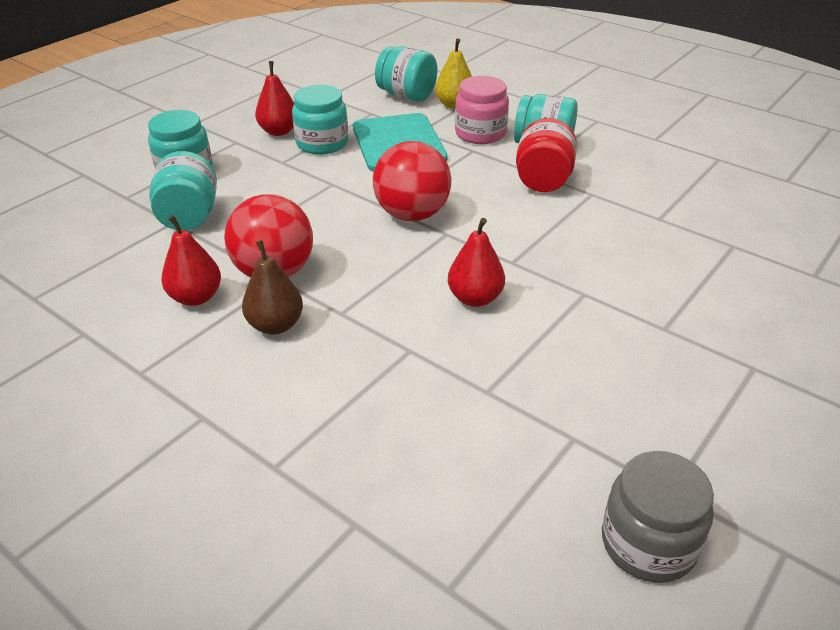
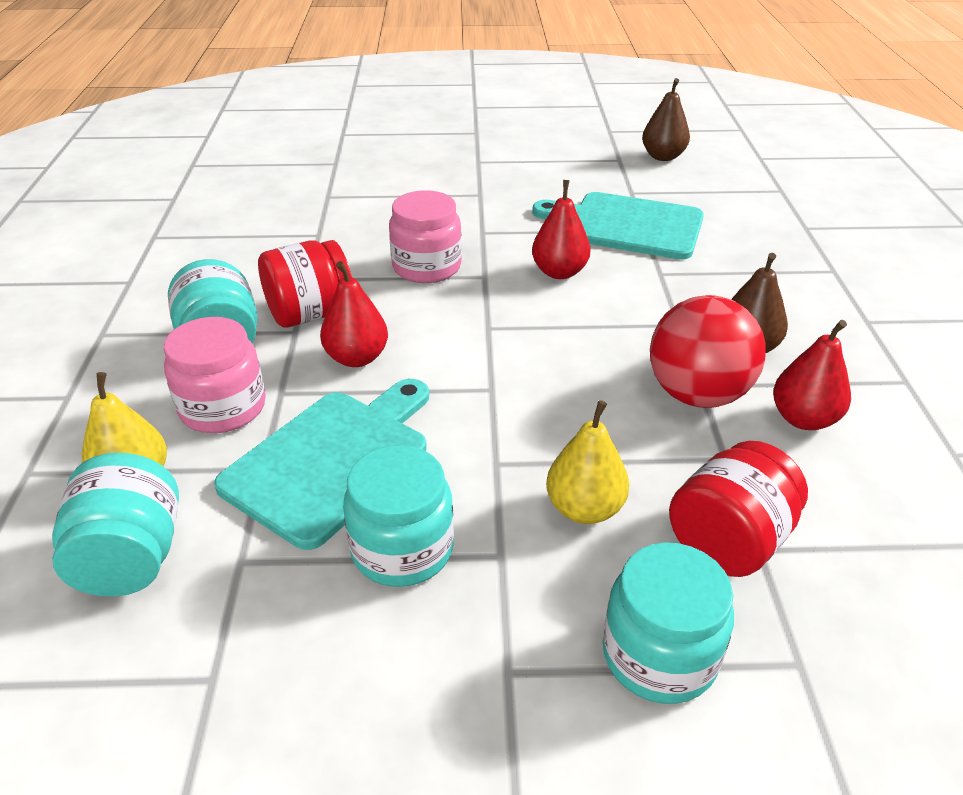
camera: 130 degrees left, 0 degrees up
turquoise jar [149,151,217,230] -> red jar [669,441,808,577]
red pear [255,61,294,136] -> red pear moved to [320,261,388,367]
red ball [373,141,451,221] -> none
grey jar [602,451,714,583] -> brown pear [642,78,690,161]
none -> pink jar [389,190,462,283]
none -> turquoise cutting board [532,192,704,260]
none -> yellow pear [546,400,629,524]

